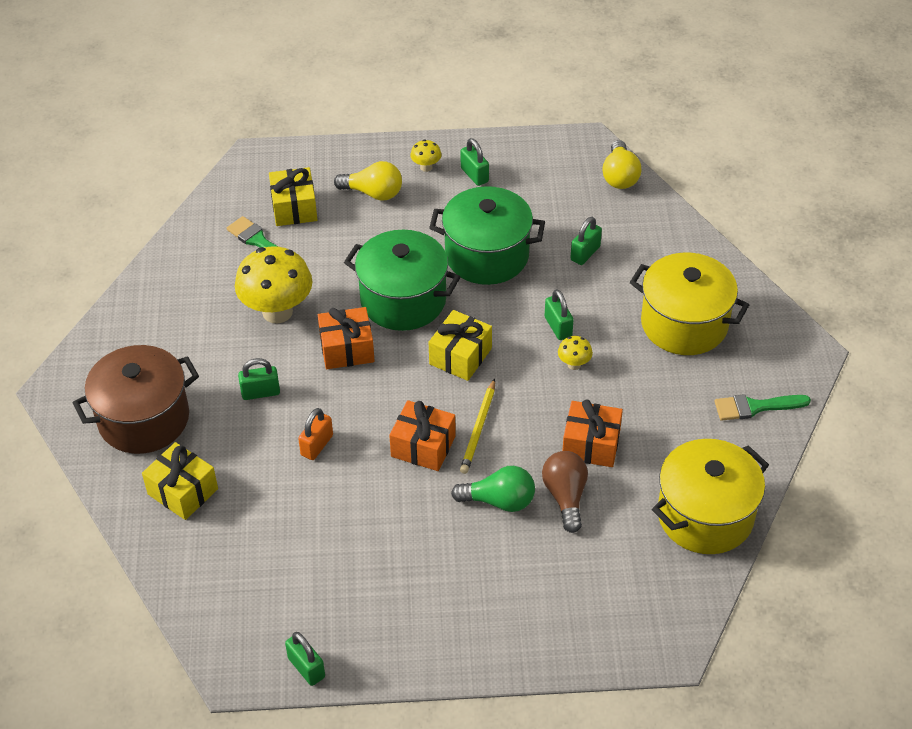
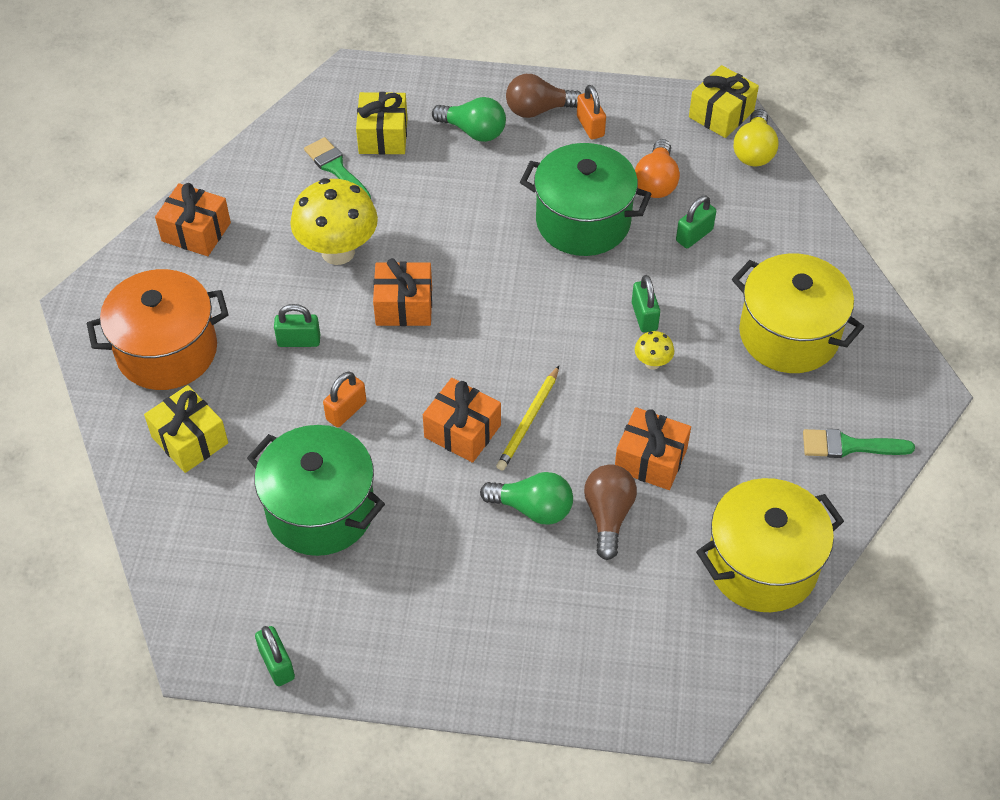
camera: 10 degrees right, 5 degrees up
brown pot [73,345,199,454] -> orange pot [87,269,229,390]
yellow light bulb [334,161,402,201] -> green light bulb [432,97,506,142]
green pot [344,230,460,331] -> green pot moved to [247,425,385,556]
yellow mushroom [410,140,441,172] -> brown light bulb [506,74,581,118]
yellow gift [429,310,492,381] -> yellow gift moved to [689,65,759,138]
green padlock [461,138,489,186] -> orange padlock [577,85,606,139]
none -> orange gift [155,183,231,256]
none -> orange light bulb [635,139,680,198]

